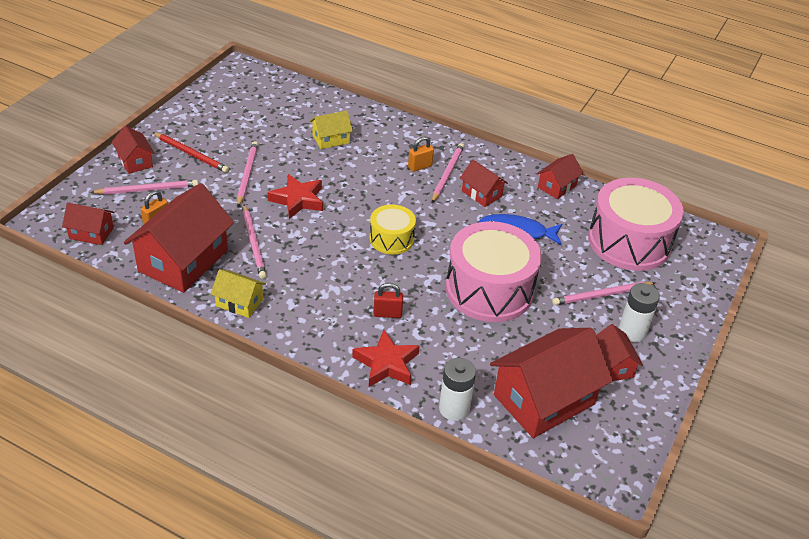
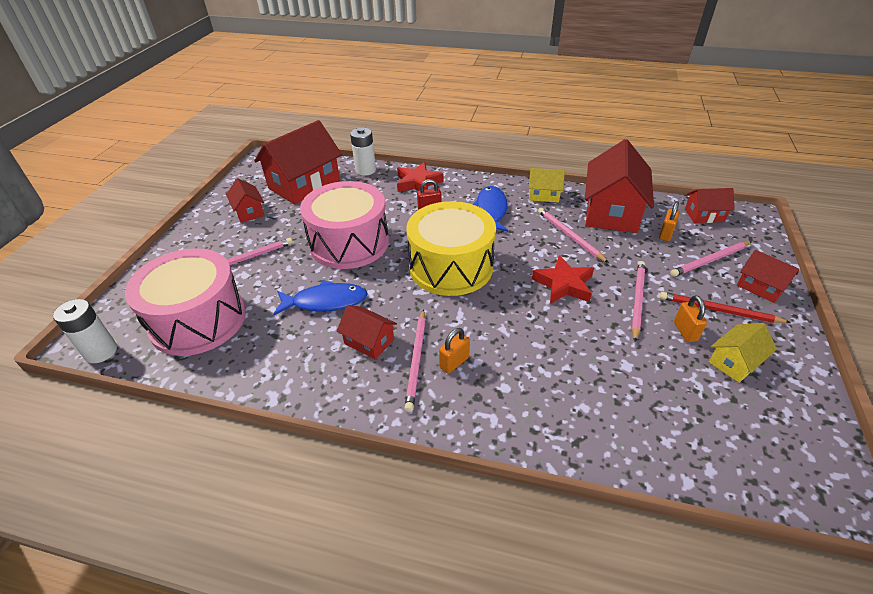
camera: 170 degrees right, 0 degrees up
pink pencil [237,141,258,207] -> pink pencil turned 150 degrees counterclockwise [632,261,645,342]
yellow house [310,110,353,149] -> yellow house moved to [709,323,777,383]
yellow drum [370,204,416,255] -> yellow drum [407,201,496,296], size x1.88
red house [537,154,583,199] -> none
white battery [619,283,660,342] -> white battery moved to [53,299,117,363]
none -> blue fish [473,186,508,232]
none -> orange padlock [674,295,707,342]

